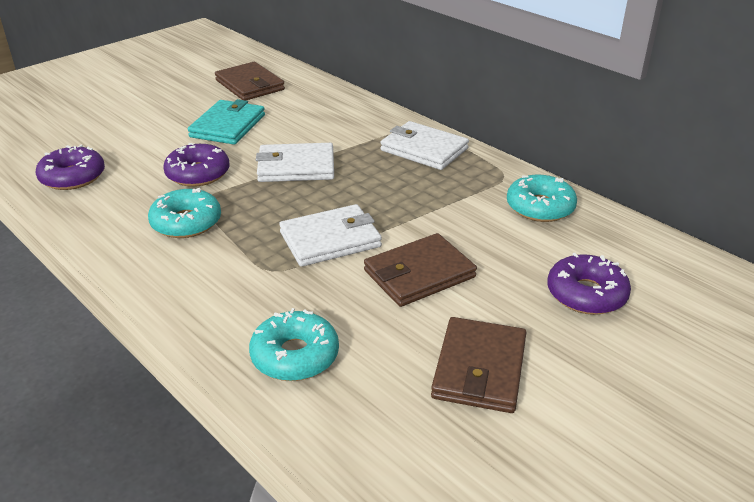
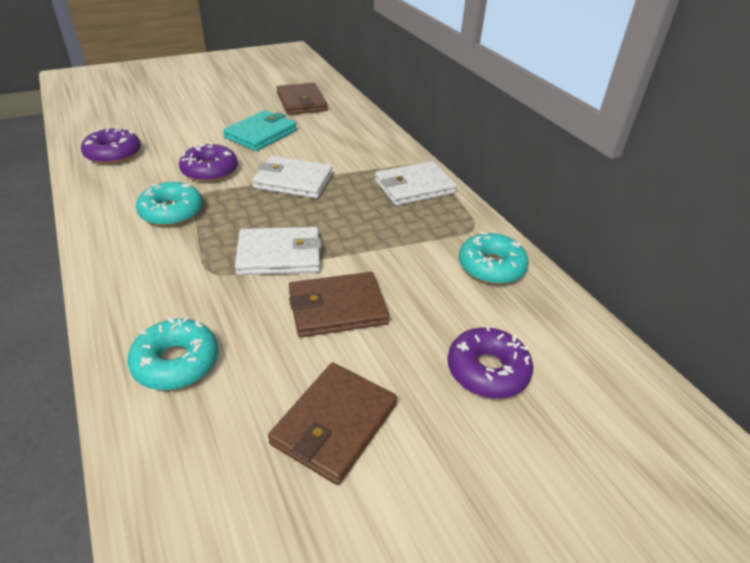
camera: 15 degrees right, 5 degrees up
white wallet [380,121,469,170] -> white wallet turned 75 degrees counterclockwise [375,161,457,206]

